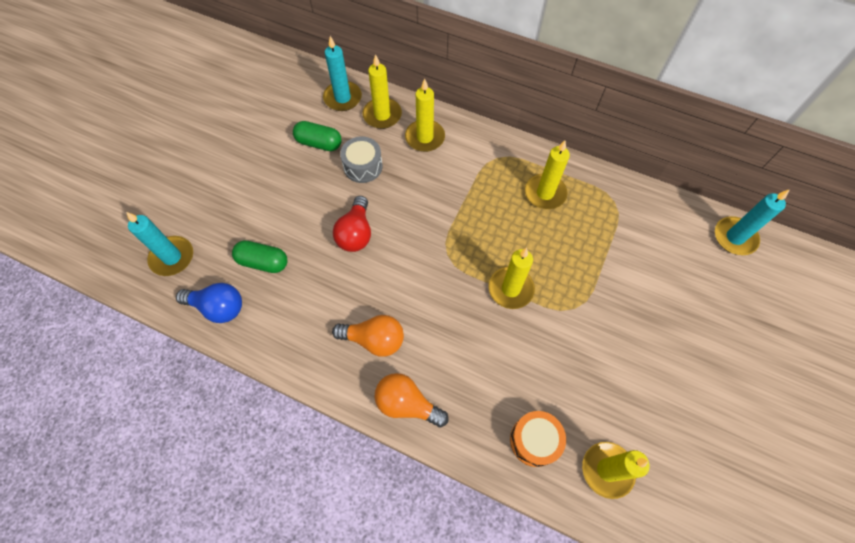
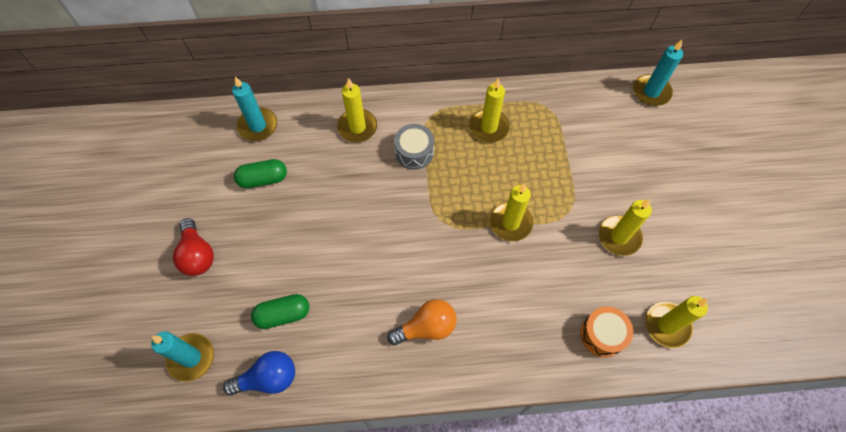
camera: 30 degrees left, 0 degrees up
red light bulb [333,196,371,252] -> red light bulb moved to [173,218,214,276]
grey drum [340,136,383,183] -> grey drum moved to [394,124,434,170]
yellow candle [363,54,402,129] -> yellow candle moved to [599,199,652,256]
orange light bulb [374,373,449,427] -> none

